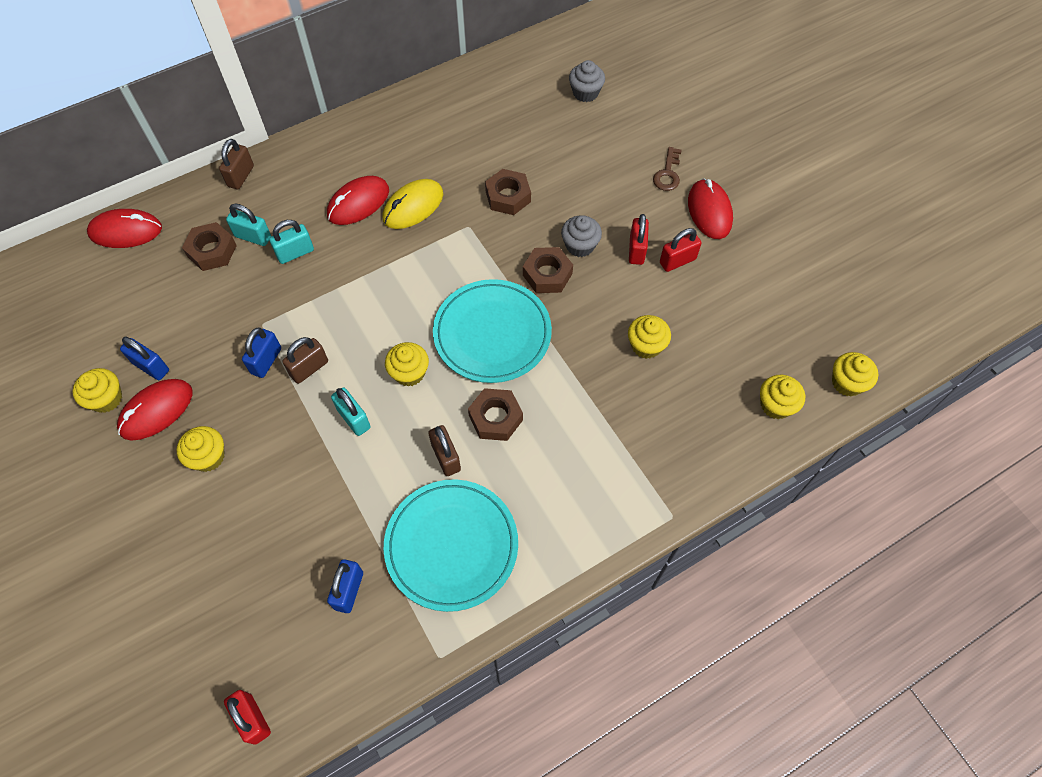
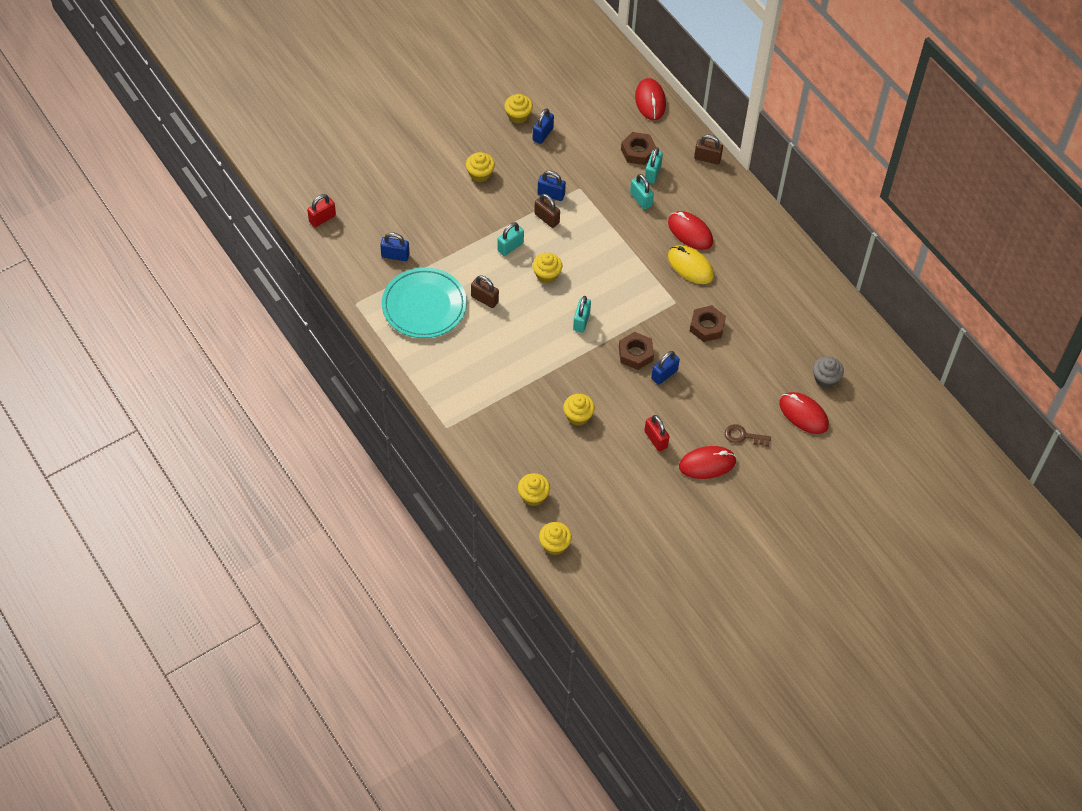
camera: 85 degrees right, 5 degrees down
red mouse [117,379,193,441] -> red mouse moved to [779,392,829,434]
brown padlock [428,425,461,476] -> brown padlock turned 60 degrees clockwise [471,275,499,308]
turquoise plate [433,279,552,383] -> turquoise padlock [573,296,591,333]
brown nut [468,388,523,441] -> none
grey cupcake [561,215,602,257] -> blue padlock [651,351,680,385]
red padlock [629,214,649,265] -> none

